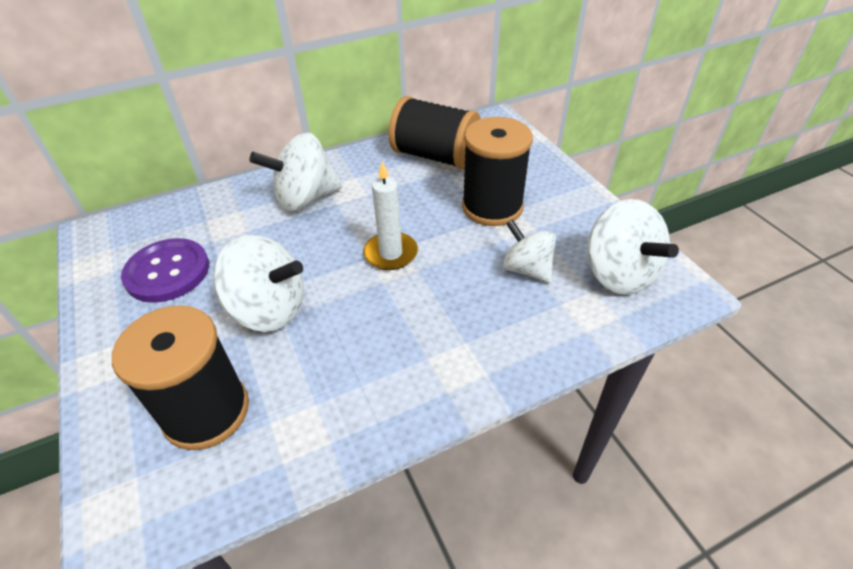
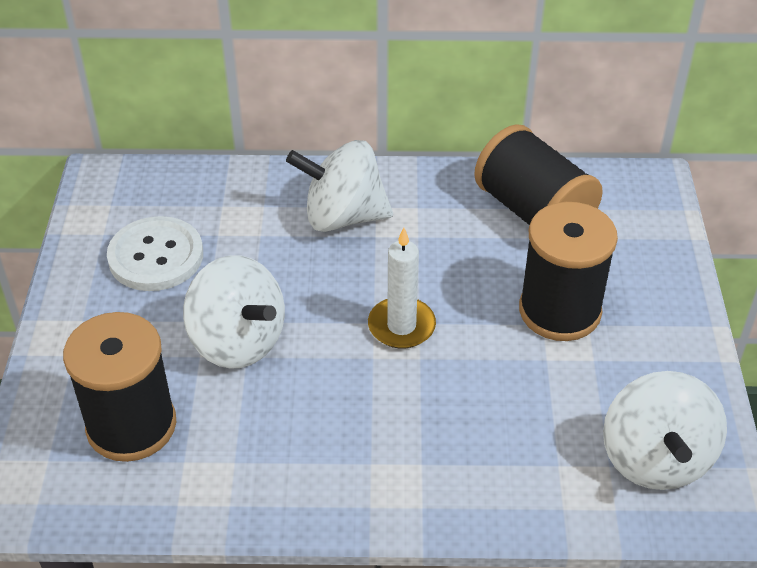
camera: 25 degrees right, 0 degrees up
purple button [121,238,209,303] -> white button [107,216,203,291]
white spinning top [503,219,556,283] -> none

